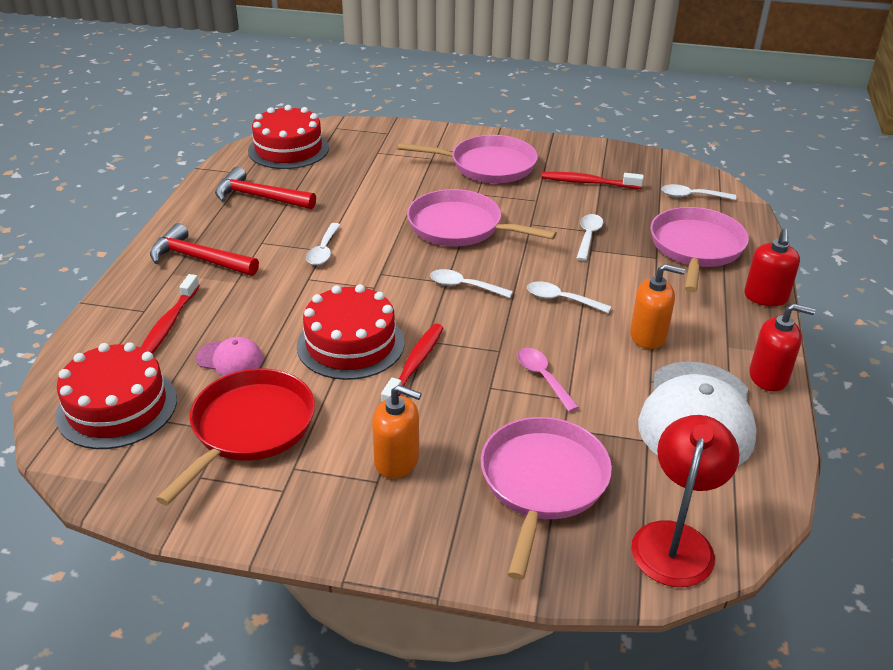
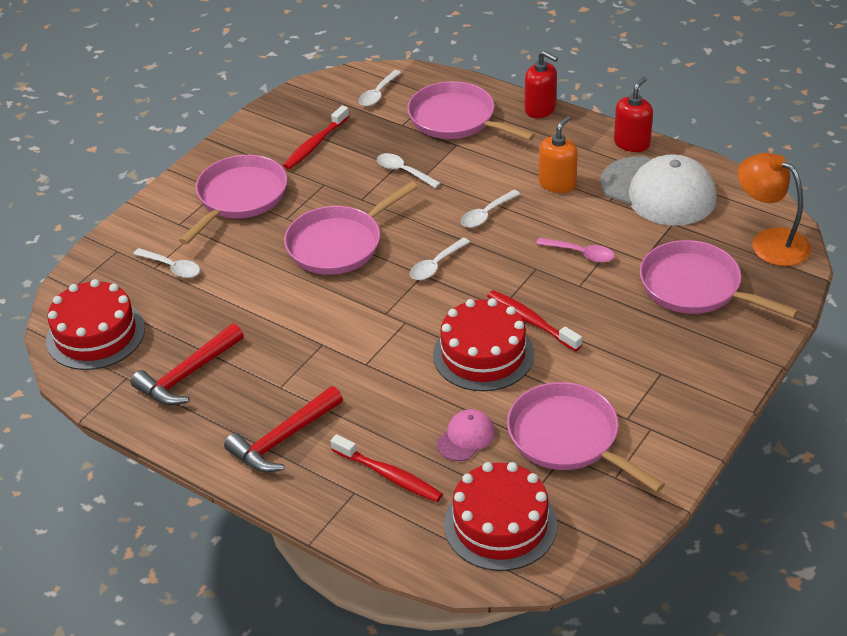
camera: 65 degrees left, 5 degrees up
red pan [156,369,315,505] -> pink pan [507,382,665,492]
white spoon [306,223,340,265] -> white spoon moved to [133,248,200,278]
orange soap dispenser [372,385,422,479] -> none
pink spoon [517,348,579,412] -> pink spoon turned 150 degrees counterclockwise [536,237,615,263]
red lamp [631,415,740,587] -> orange lamp [738,153,811,266]

